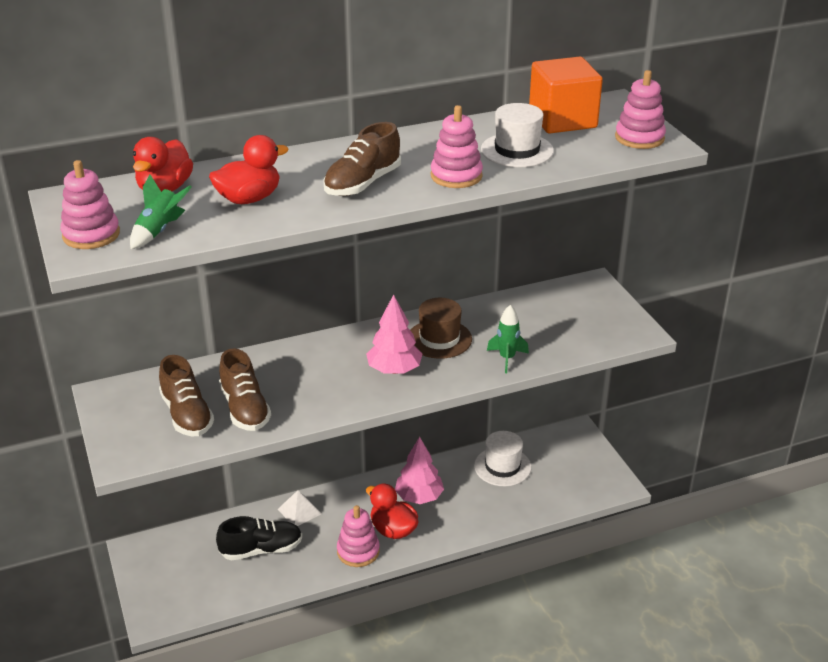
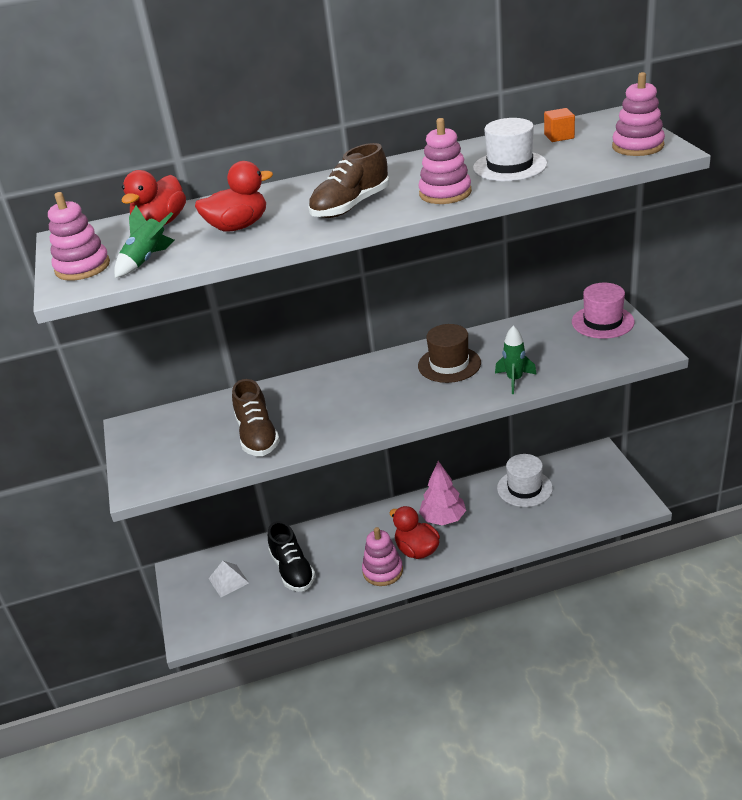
camera: 10 degrees right, 0 degrees up
brown shoe [159,355,214,436] -> none
black shoe [216,516,302,561] -> black shoe turned 75 degrees clockwise [268,521,315,592]
white pyramid [278,490,321,526] -> white pyramid moved to [208,561,249,597]
pink tree [366,294,422,374] -> none
orange cube [529,57,603,134] -> orange cube [544,108,575,142], size x0.44
none -> pink hat [572,283,635,339]

